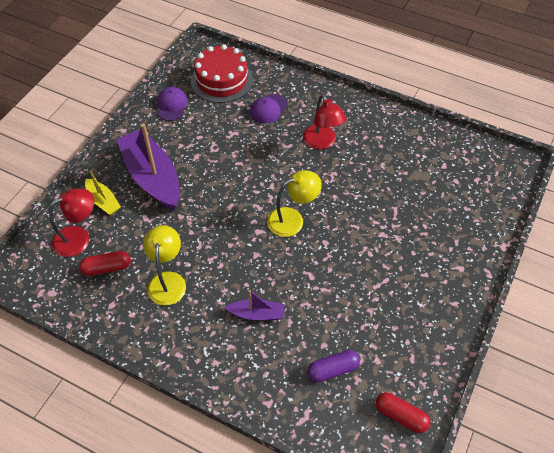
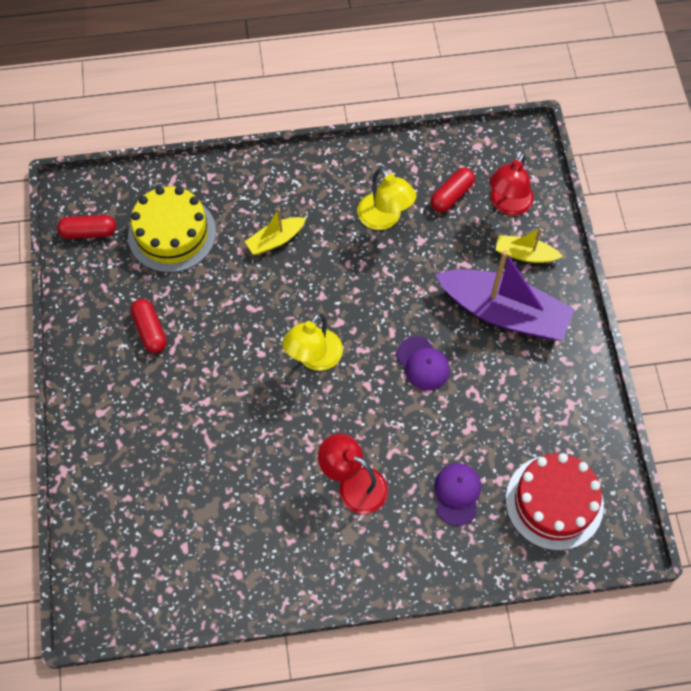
camera: 145 degrees right, 10 degrees up
purple cap [157,87,188,121] -> purple cap moved to [396,336,450,390]
purple boat [225,290,285,321] -> yellow boat [244,208,306,255]
purple capsule [307,350,360,382] -> yellow cake [128,186,216,273]
none -> red capsule [131,299,167,353]

